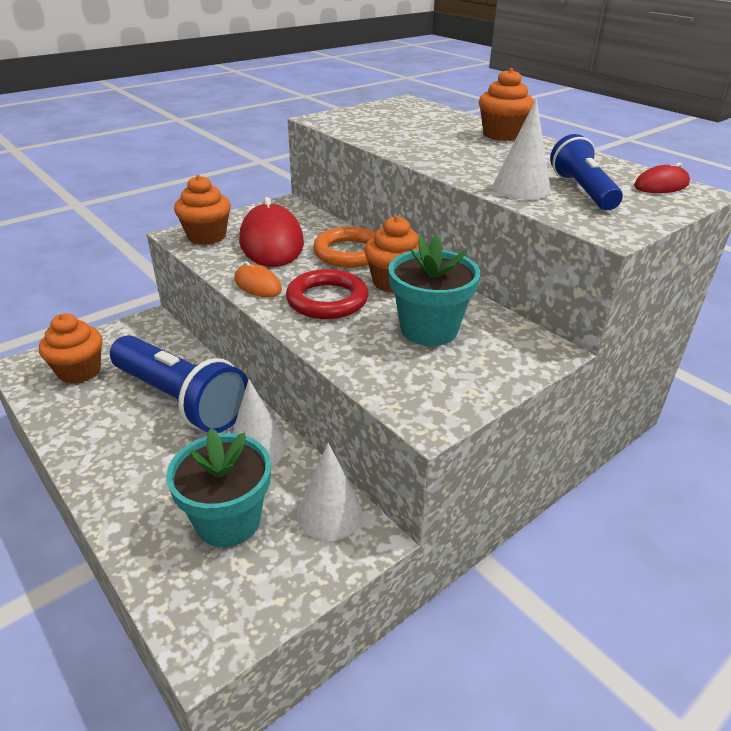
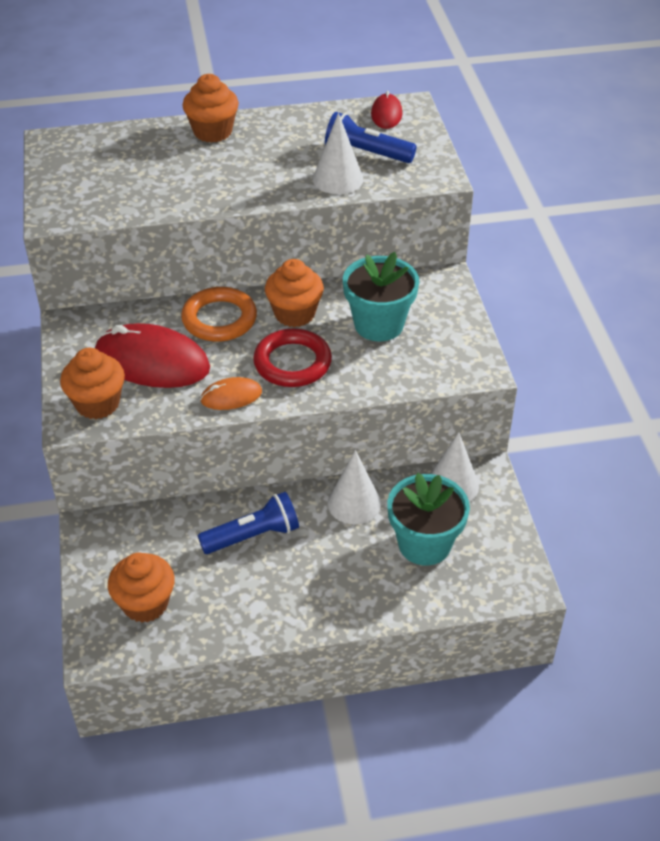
camera: 60 degrees left, 10 degrees up
blue flashlight [110,335,248,433] -> blue flashlight [198,492,299,554], size x0.59

